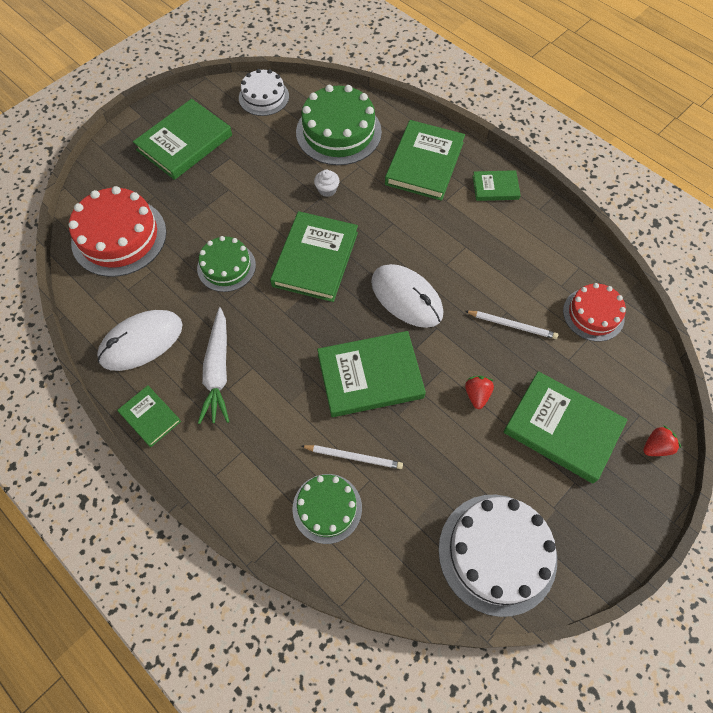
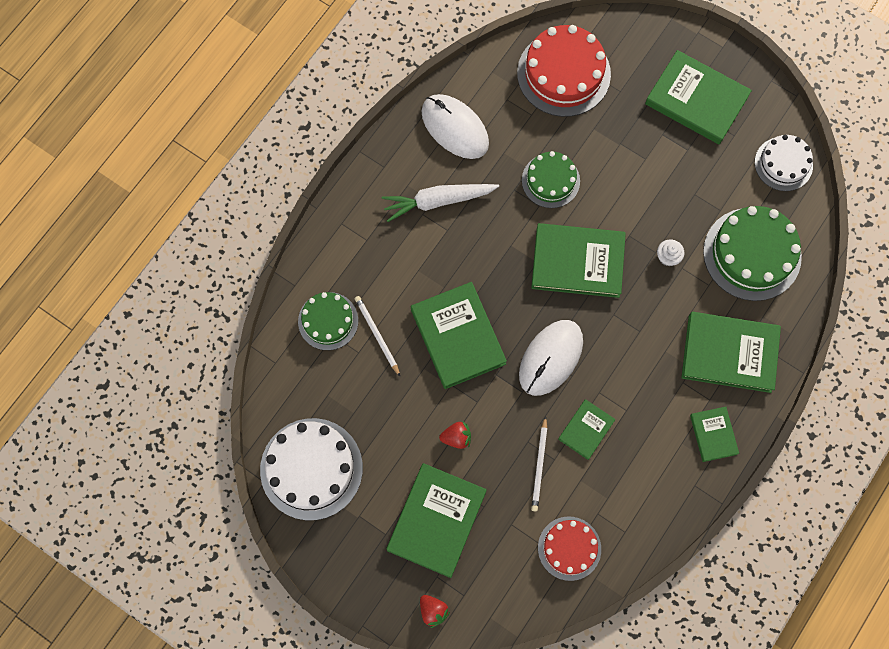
camera: 80 degrees right, 10 degrees up
green book [117,385,181,447] -> green book moved to [558,399,616,460]
white pencil [301,445,403,469] -> white pencil turned 150 degrees clockwise [355,296,400,376]

